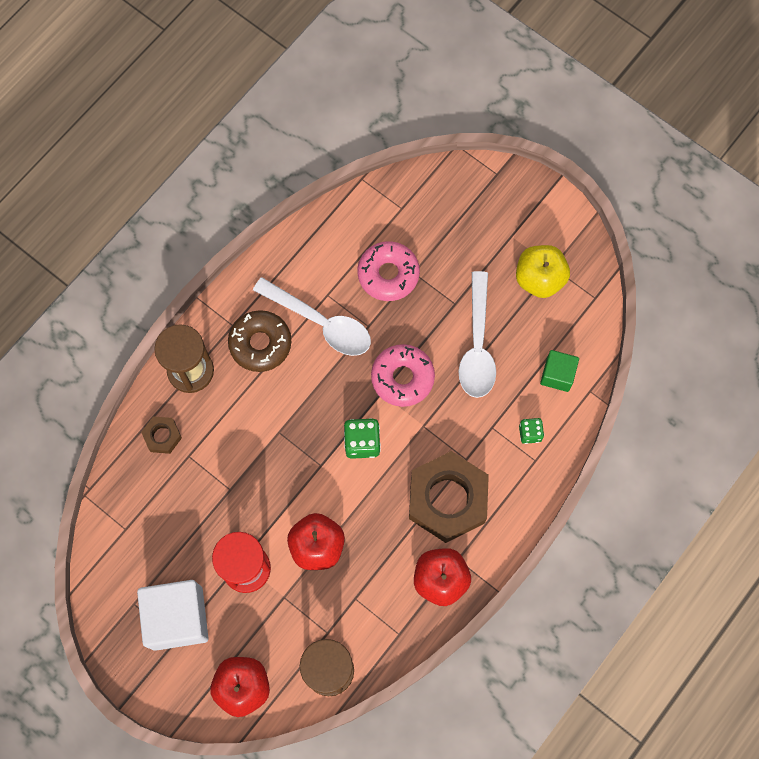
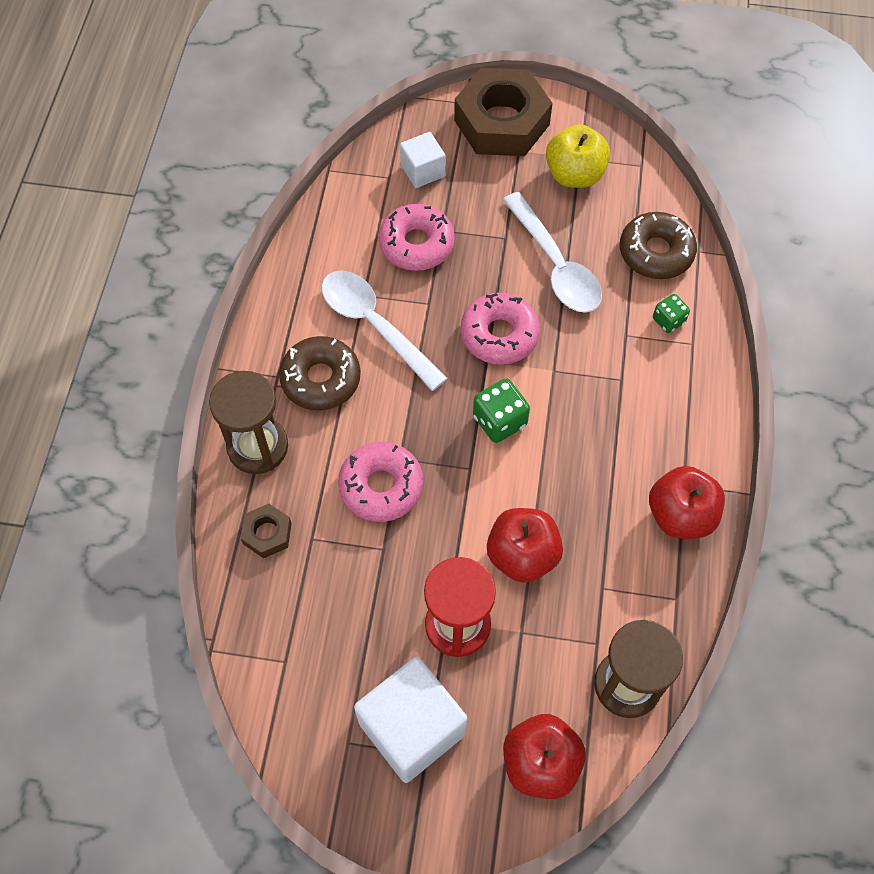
camera: 30 degrees left, 10 degrees down
white spoon [253,277,371,356] -> white spoon turned 135 degrees counterclockwise [321,270,448,391]
brown nut [409,451,489,543] -> brown nut moved to [454,68,553,156]
green cube [540,350,579,392] -> brown donut [620,212,697,279]
none -> pink donut [338,442,423,522]
none -> white cube [400,132,445,188]

